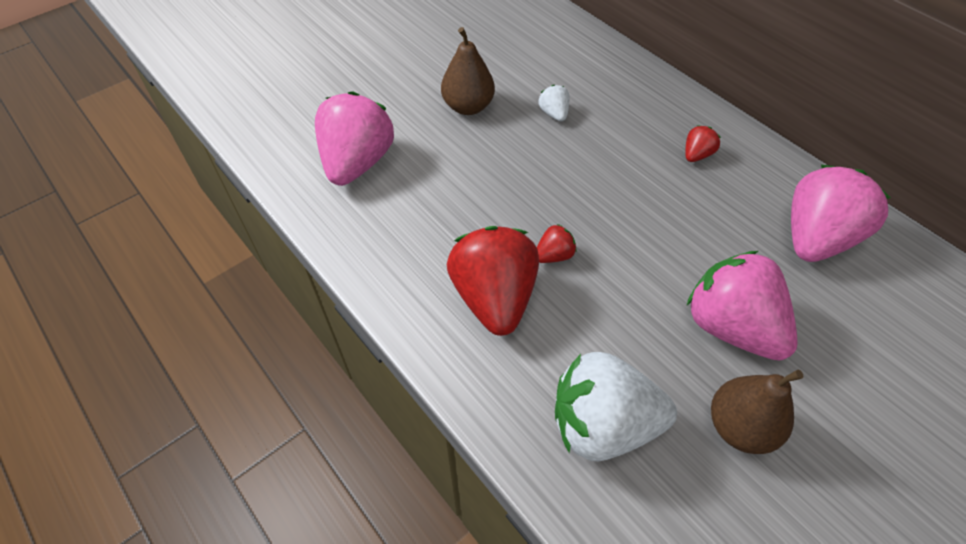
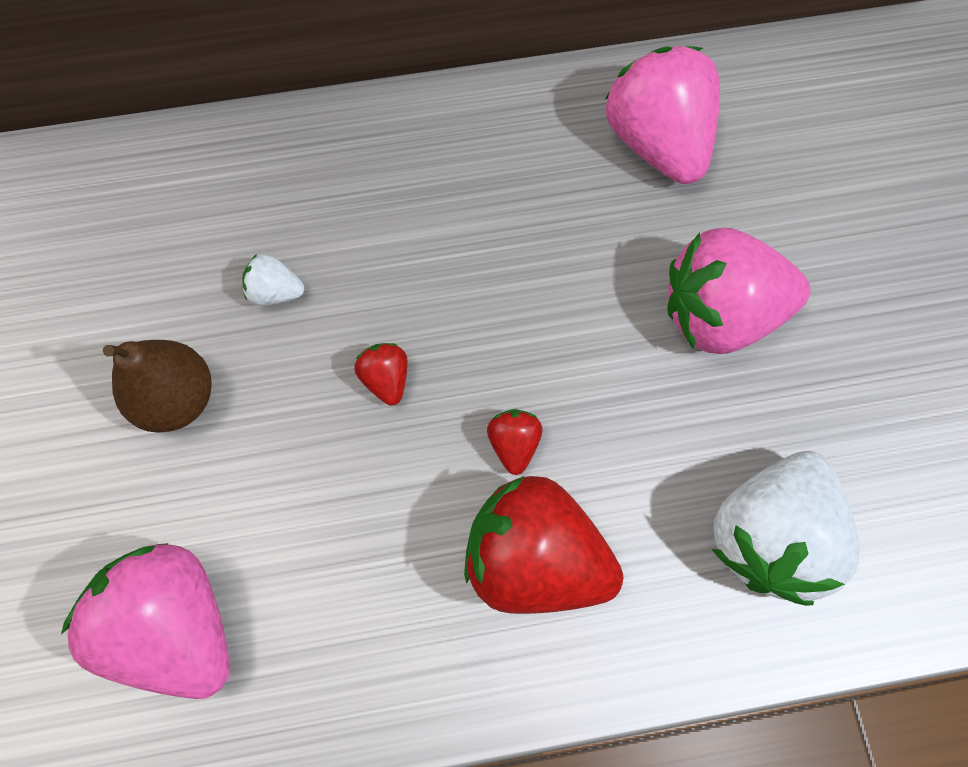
camera: 60 degrees left, 15 degrees up
red strawberry [685,125,721,162] -> red strawberry moved to [354,343,408,405]
brown pear [711,370,803,454] -> none

